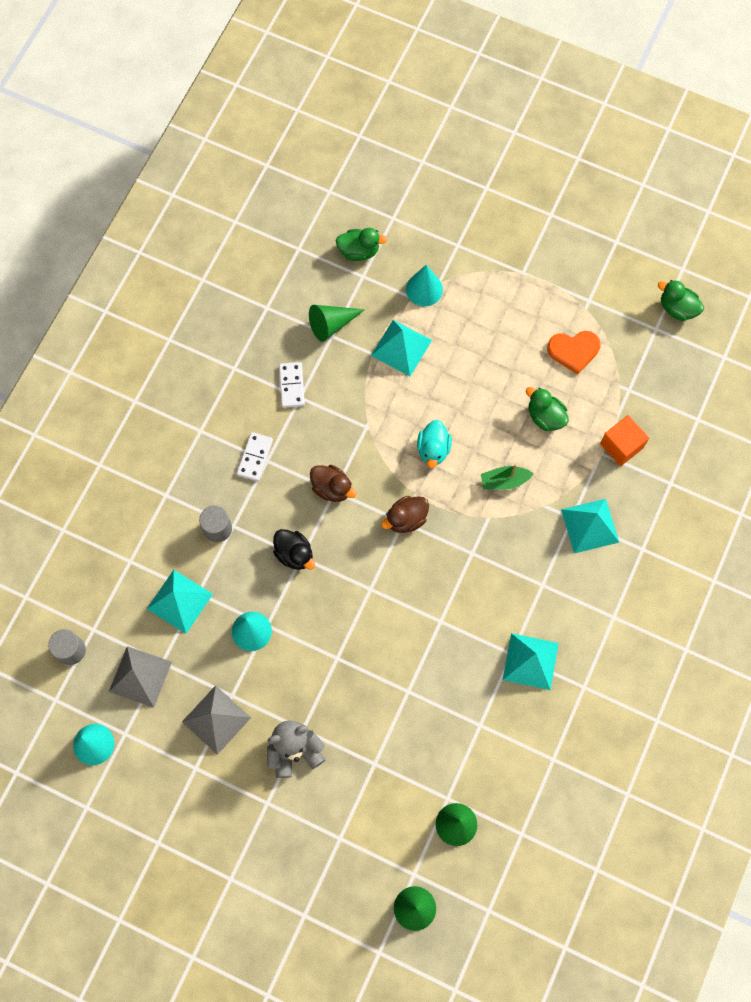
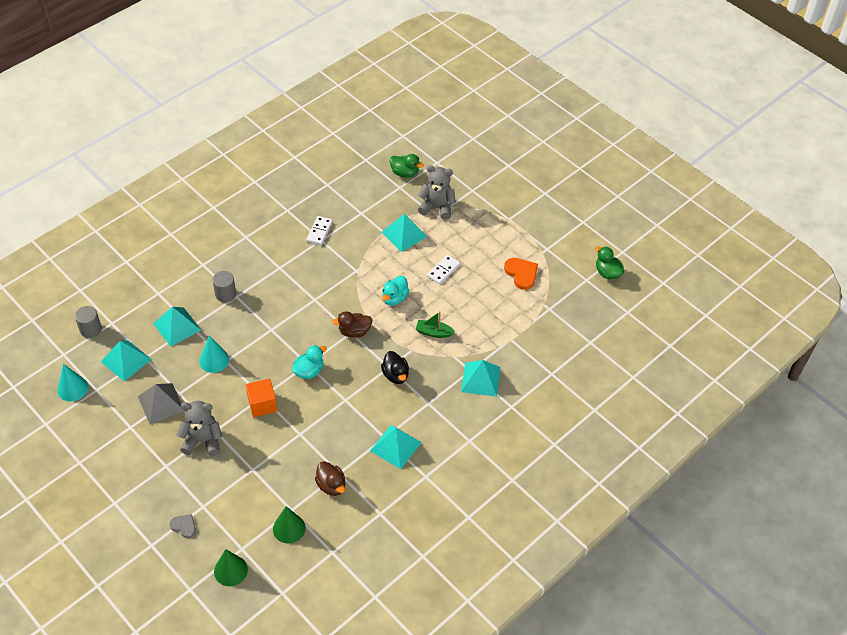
camera: 20 degrees right, 20 degrees down
grey pyramid [109,646,172,708] -> turquoise pyramid [101,340,152,382]
white domino [237,432,273,481] -> white domino moved to [427,255,460,284]
black duck [273,529,315,570] -> black duck moved to [381,351,409,384]
green cone [309,305,365,342] -> none
brown duck [310,465,357,502] -> brown duck moved to [315,461,345,496]
turquoise cone [406,265,443,306] -> grey teddy bear [417,165,456,220]
green duck [526,387,569,431] -> none
orange heart [547,331,601,374] -> orange heart turned 135 degrees counterclockwise [504,258,538,290]
orange cube [600,415,649,466] -> orange cube moved to [246,378,277,417]
none -> grey heart [169,514,196,538]
none -> turquoise duck [292,345,327,379]

